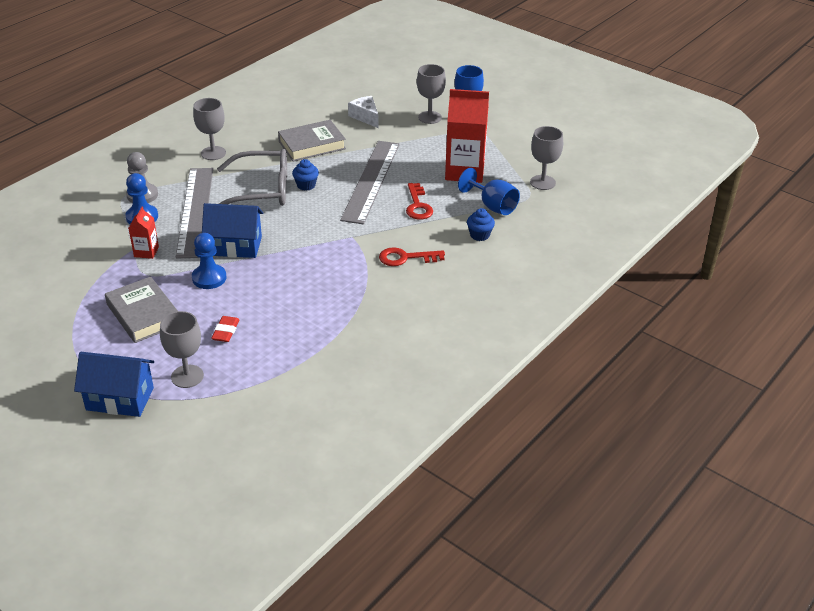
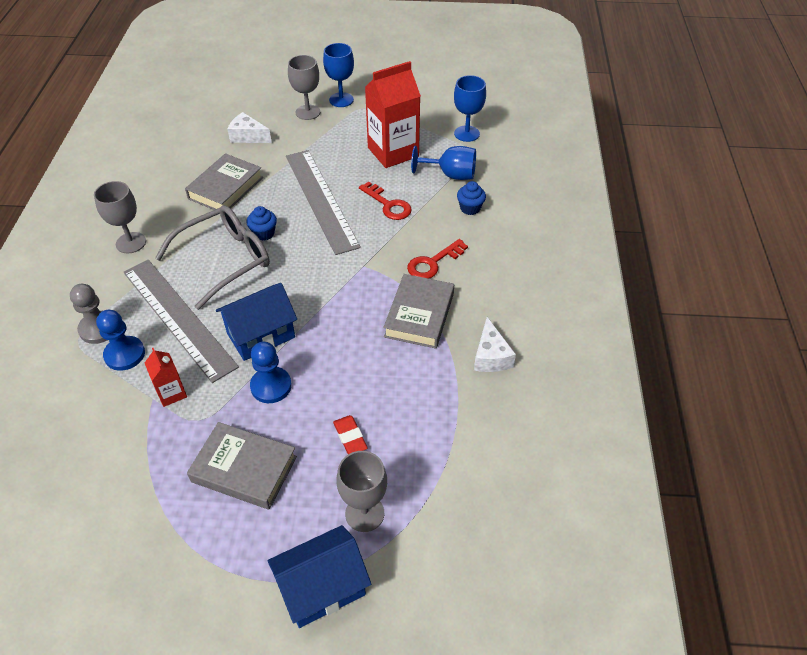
camera: 35 degrees left, 10 degrees up
grey goblet [530,126,563,190] -> blue goblet [454,75,486,142]
none -> grey book [383,274,454,349]
none -> white cheese [474,317,516,372]

